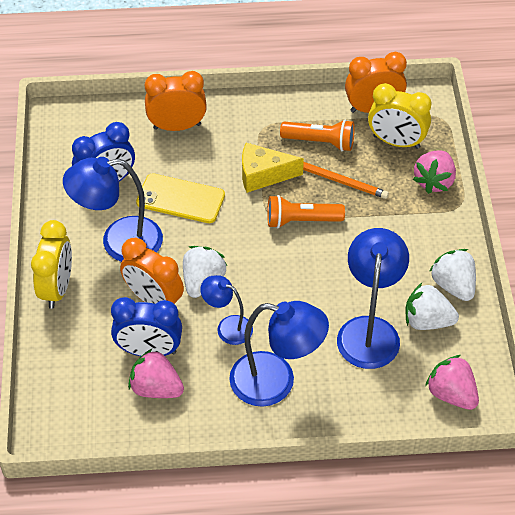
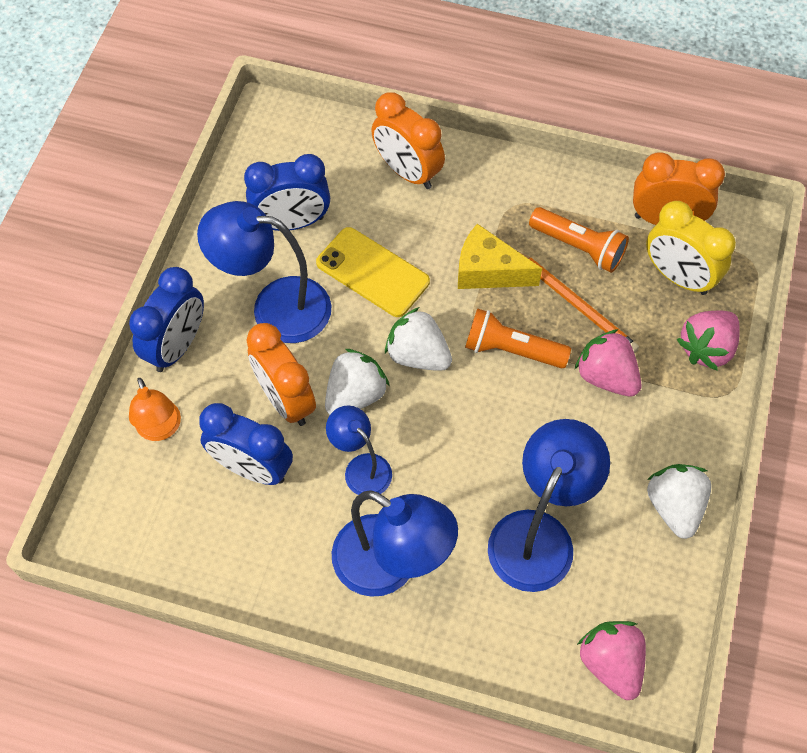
camera: 20 degrees right, 10 degrees up
yellow clock [31,220,72,309] -> blue clock [129,267,204,372]
pink strawberry [128,348,184,398] -> pink strawberry moved to [575,329,642,397]
orange clock [145,71,207,131] -> orange clock turned 150 degrees counterclockwise [371,92,445,189]
white strawberry [405,283,459,330] -> white strawberry moved to [385,307,452,371]
none -> orange lamp [129,378,181,441]

